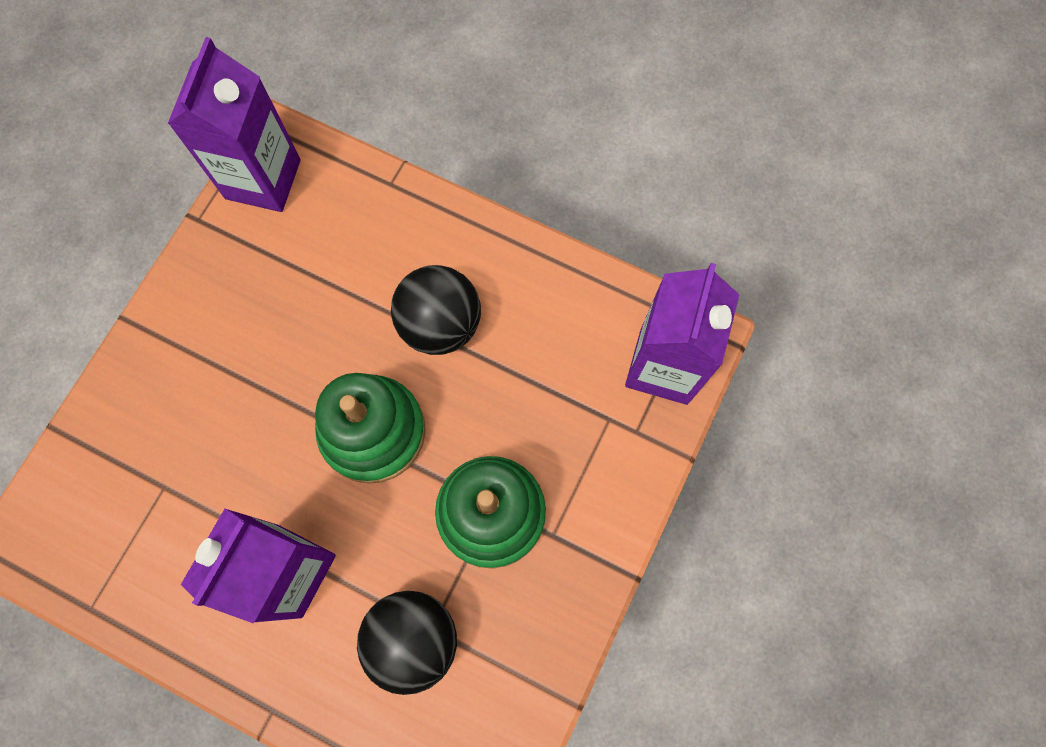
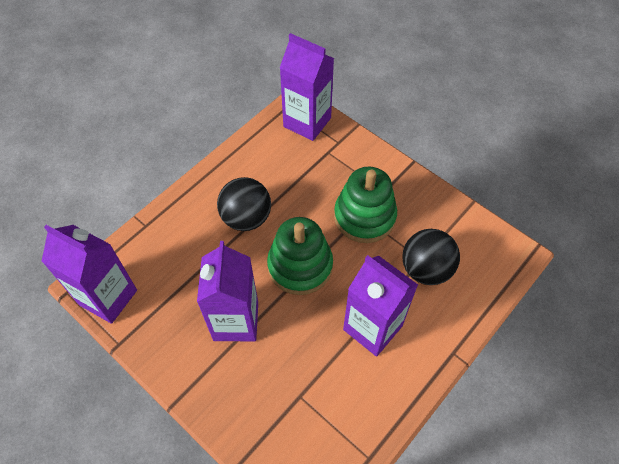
camera: 75 degrees left, 15 degrees down
none -> purple carton [197,241,258,341]

